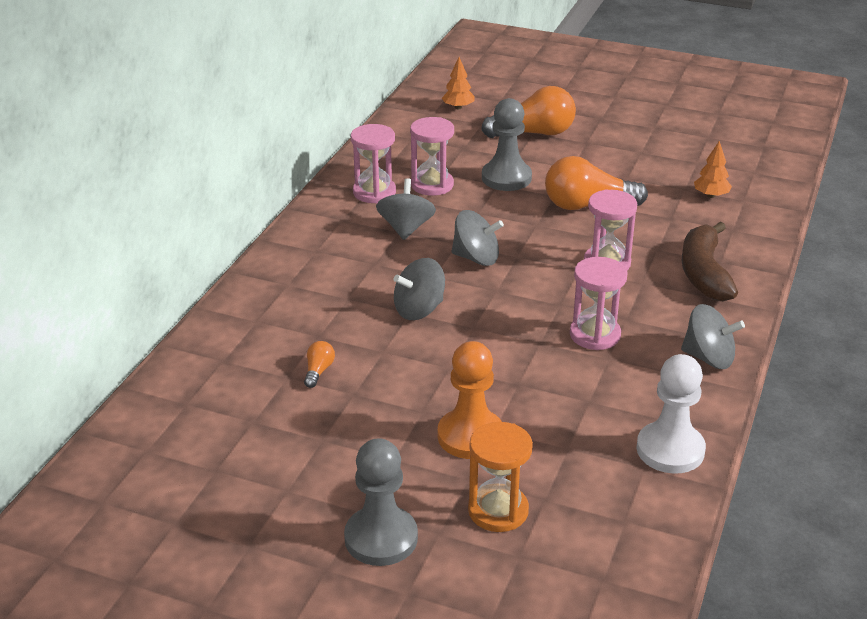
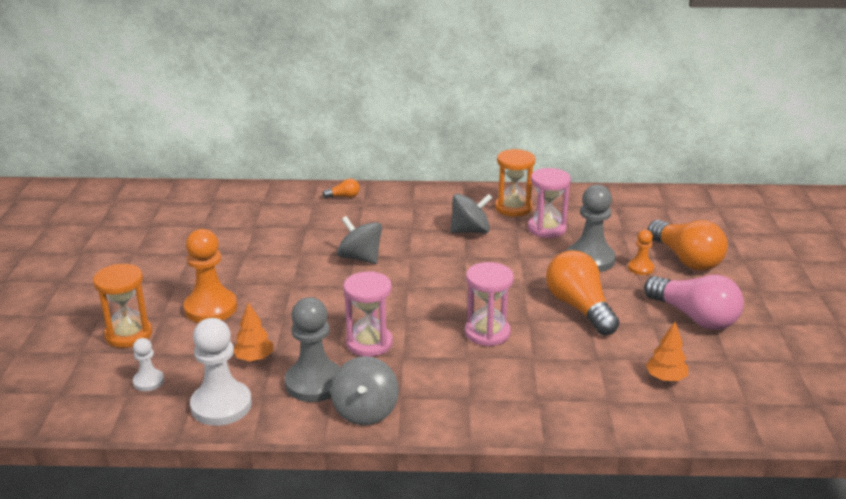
camera: 70 degrees right, 5 degrees down
orange light bulb [304,341,335,388] -> orange light bulb moved to [322,178,360,198]
grey pawn [344,438,418,566] -> grey pawn moved to [285,297,340,402]
pink hourglass [351,124,396,204] -> orange hourglass [495,149,535,217]
orange tree [442,57,475,109] -> orange tree moved to [234,302,273,362]
grey spinning top [452,210,504,266] -> none
brown banana [681,222,738,301] -> none
none -> white pawn [133,338,164,391]
none -> orange pawn [628,230,654,275]
none -> pink light bulb [644,275,744,330]

